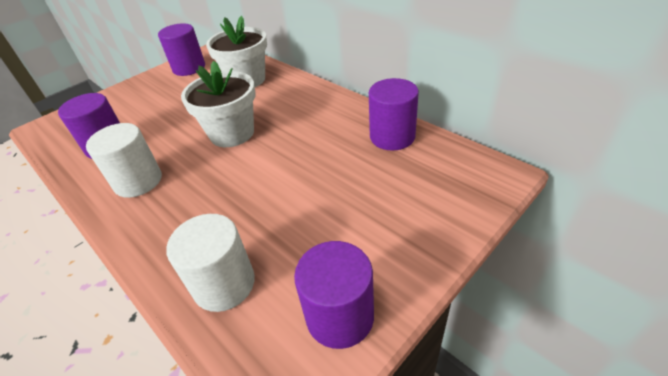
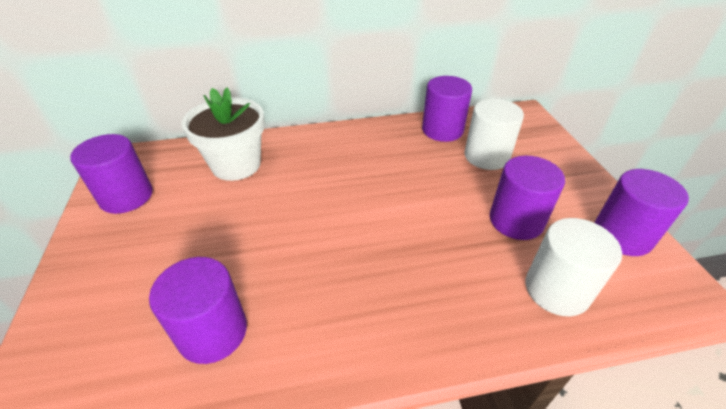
camera: 60 degrees left, 0 degrees up
white cylinder [86,123,162,198] -> white cylinder moved to [464,99,524,170]
white flower pot [181,61,255,147] -> none
none -> purple cylinder [490,156,565,240]

